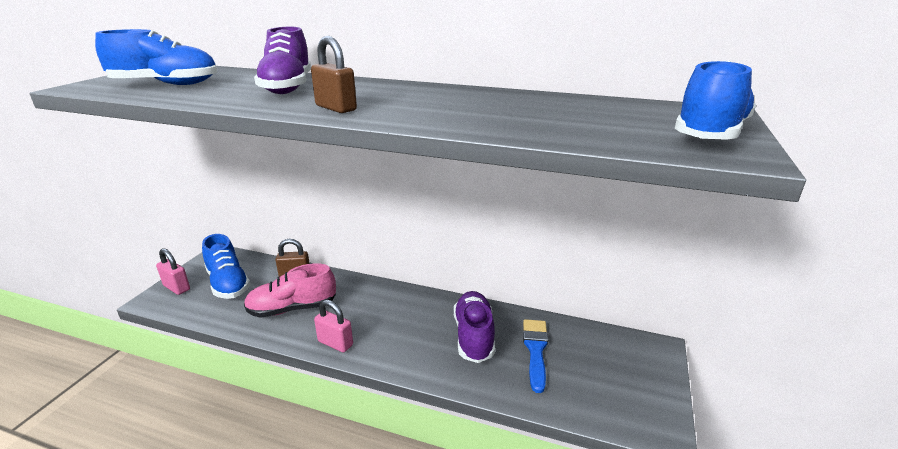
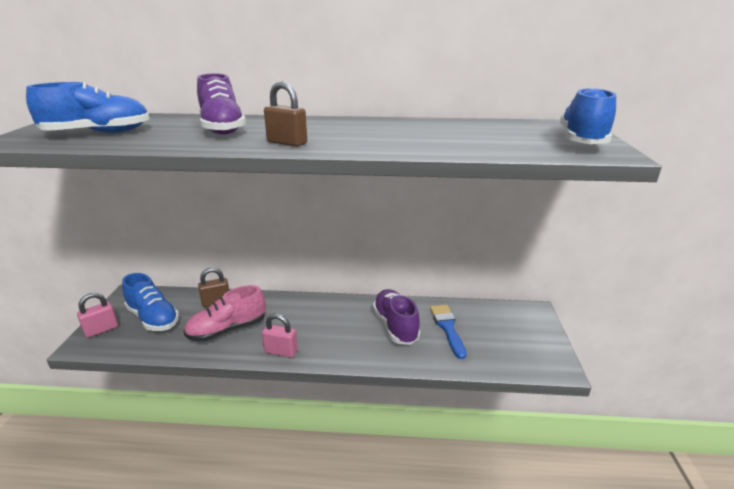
camera: 15 degrees left, 0 degrees up
pink padlock [156,248,190,295] -> pink padlock turned 60 degrees counterclockwise [77,293,118,338]

